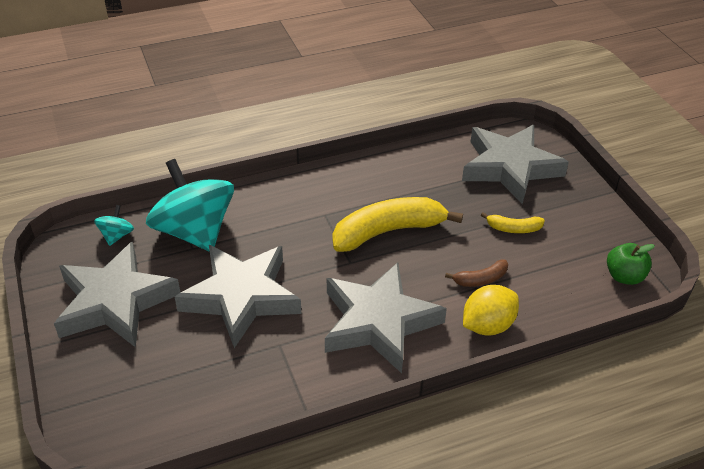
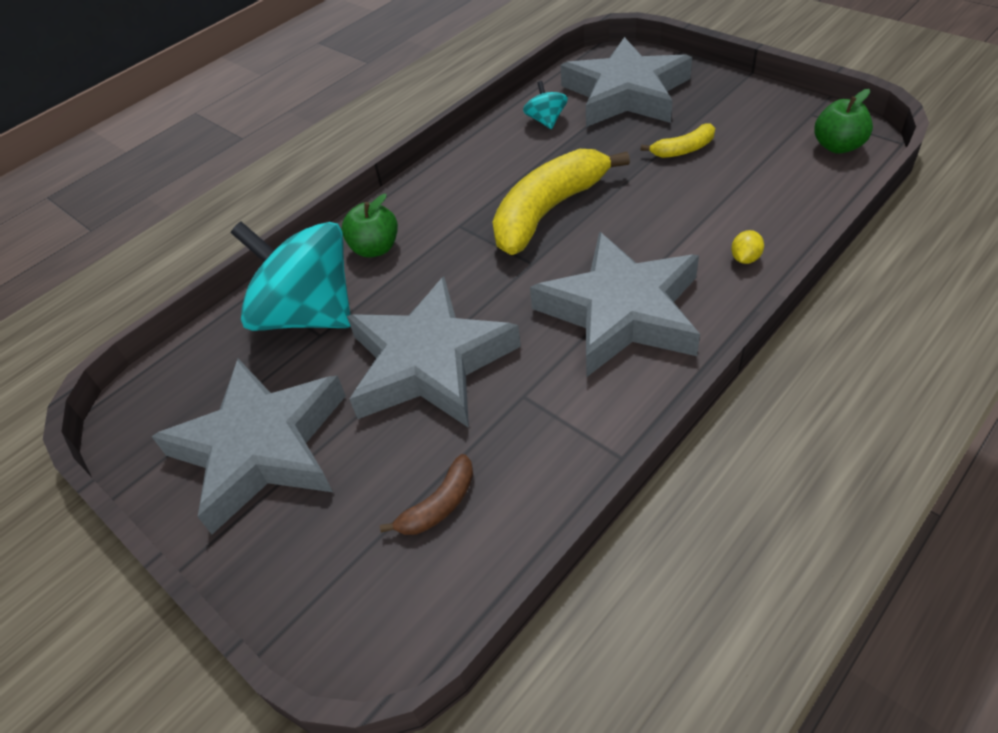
camera: 20 degrees left, 5 degrees up
turquoise spinning top [94,205,134,246] -> turquoise spinning top moved to [523,81,568,129]
brown banana [445,259,508,287] -> brown banana moved to [380,454,473,535]
yellow lemon [463,285,519,335] -> yellow lemon [731,230,764,264], size x0.48
none -> green apple [341,194,398,257]

